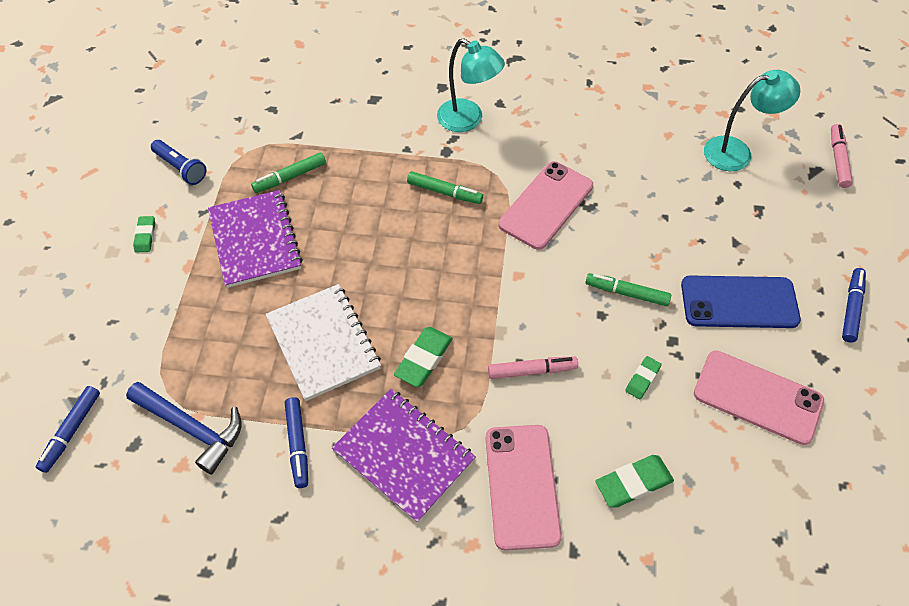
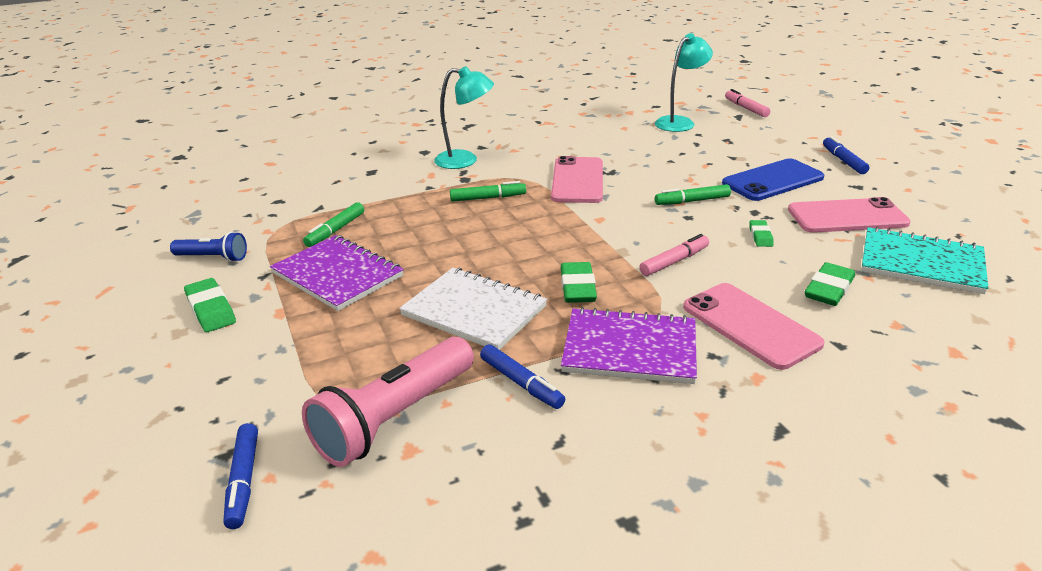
camera: 30 degrees left, 25 degrees down
blue hammer [126,382,242,474] -> pink flashlight [302,337,474,467]
green eraser [133,216,155,252] -> green eraser [184,278,236,332], size x1.63
none -> turquoise notebook [861,227,988,294]

